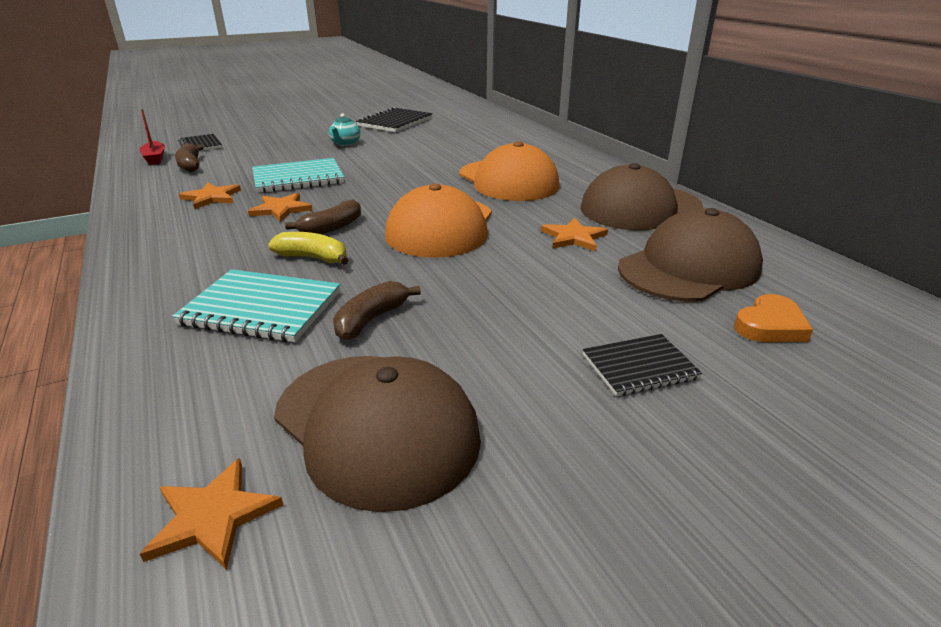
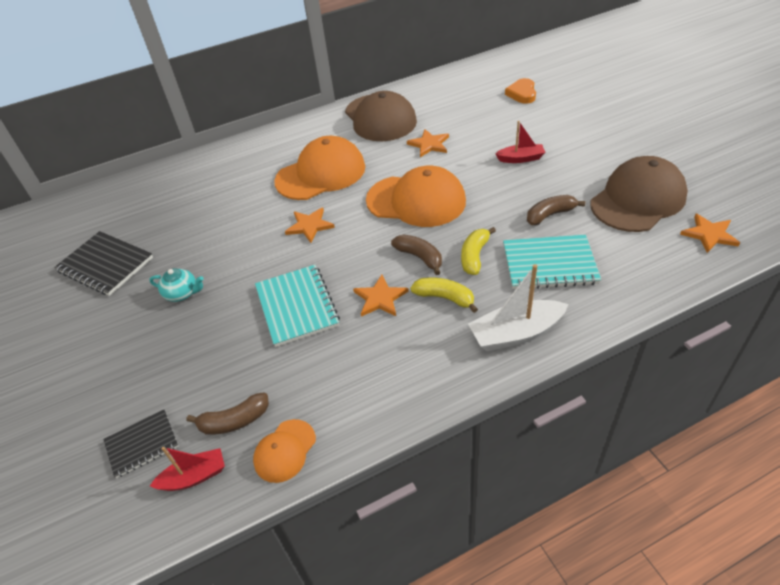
camera: 85 degrees left, 15 degrees up
turquoise notebook [172,269,340,342] -> turquoise notebook turned 75 degrees clockwise [503,235,601,289]
orange star [179,183,241,209] -> orange star moved to [285,207,335,243]
brown banana [333,281,421,340] -> brown banana turned 120 degrees clockwise [527,195,586,225]
black notebook [583,334,702,396] -> none
brown cap [618,208,763,302] -> none
orange heart [734,294,813,342] -> orange heart turned 135 degrees counterclockwise [505,78,536,104]
none -> orange cap [253,419,316,483]
none -> yellow banana [410,277,478,313]
none -> white boat [468,264,568,351]
none -> red boat [495,121,546,163]

